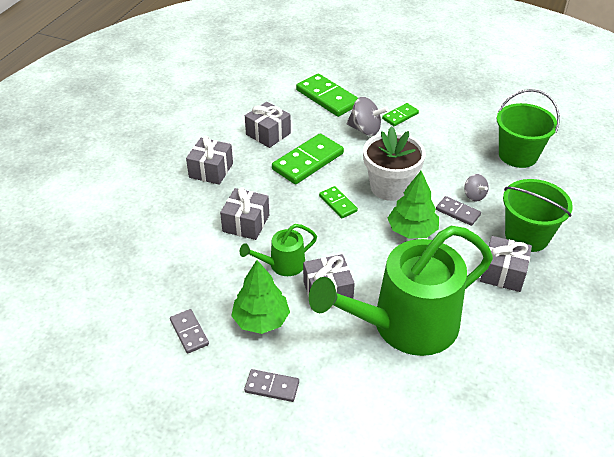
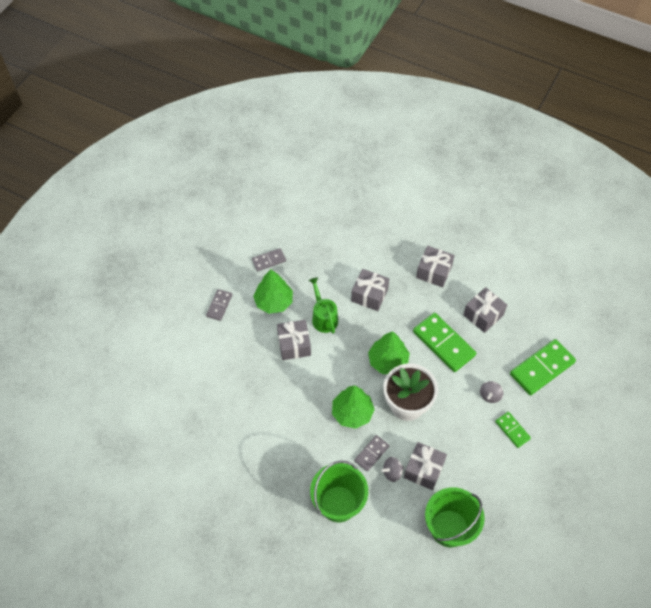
camera: 95 degrees right, 15 degrees up
green watering can [309,226,493,356] -> none
green domino [319,186,358,218] -> green tree [368,331,410,374]
grey spinning top [347,97,389,136] -> grey spinning top [480,381,503,403], size x0.62
grey gift [480,236,532,292] -> grey gift moved to [404,442,447,490]

